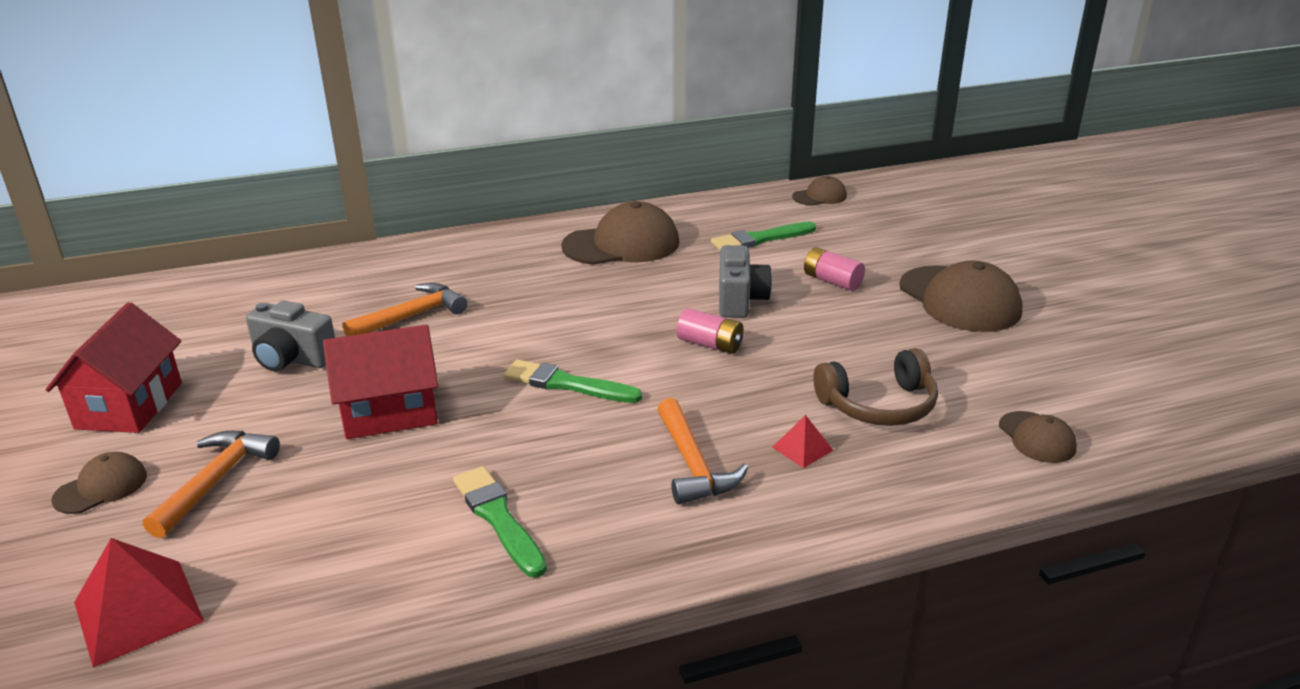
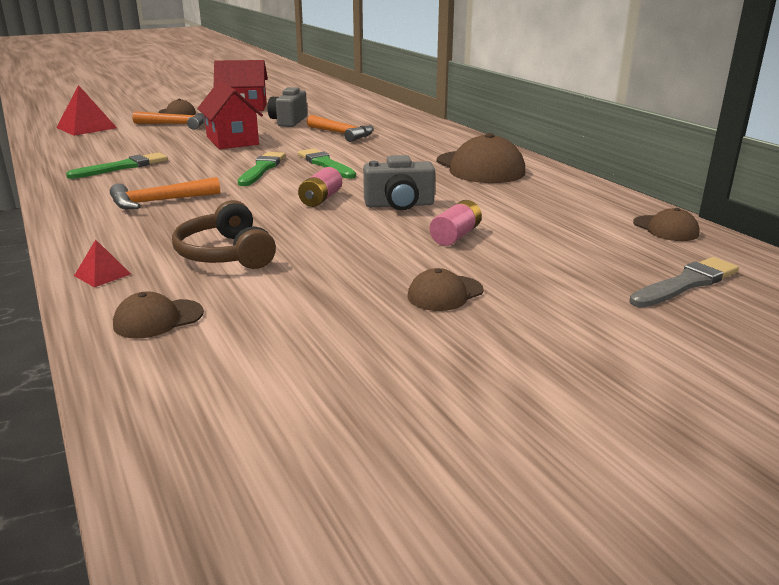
camera: 80 degrees right, 5 degrees down
green brush [711,221,816,251] -> green brush moved to [298,149,356,179]
red pyramid [772,415,834,468] -> red pyramid moved to [74,240,131,287]
brown cap [899,261,1023,332] -> brown cap [408,268,484,311], size x0.52
none -> grey brush [629,257,739,308]

